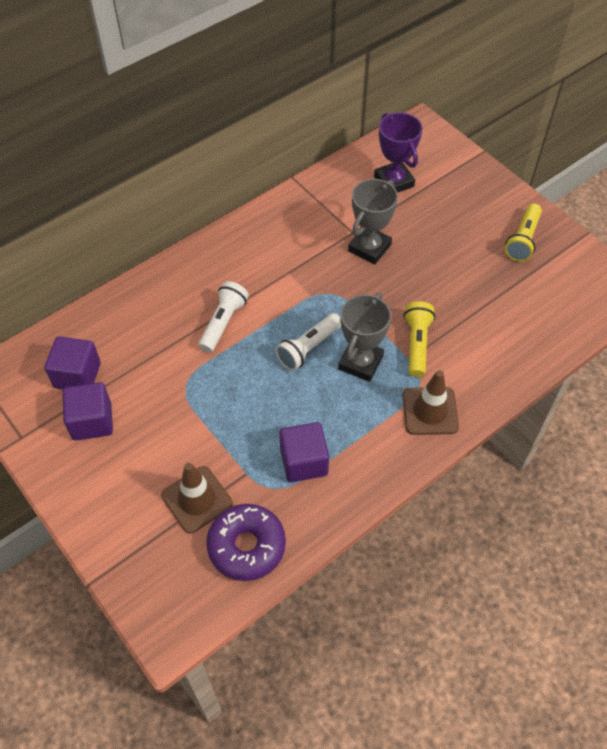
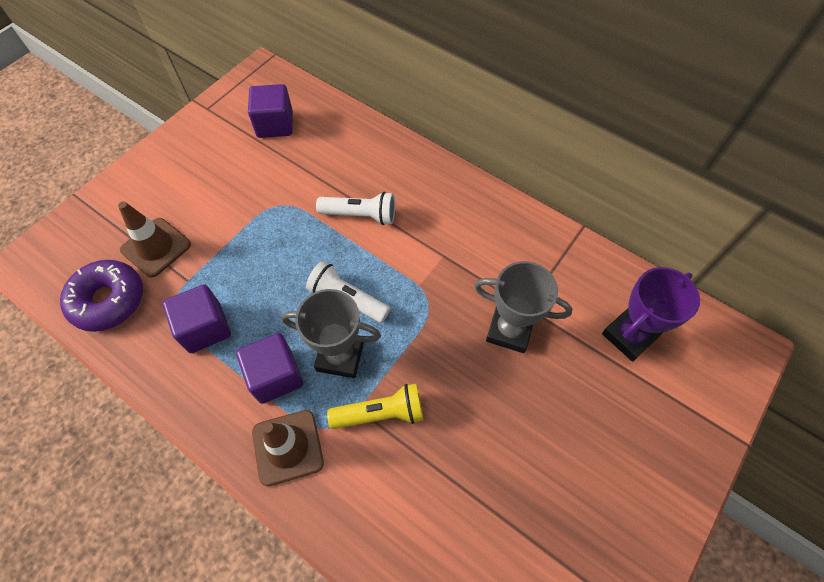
camera: 75 degrees right, 5 degrees up
purple cube [62,382,113,441] -> purple cube moved to [236,333,303,404]
yellow flashlight [505,203,542,262] -> none

